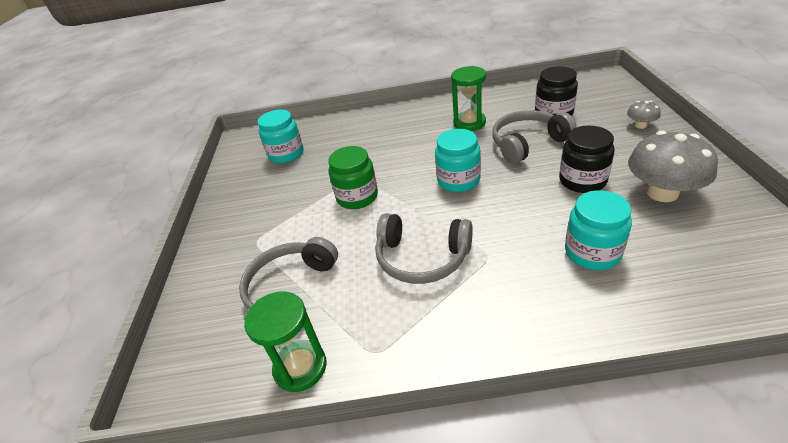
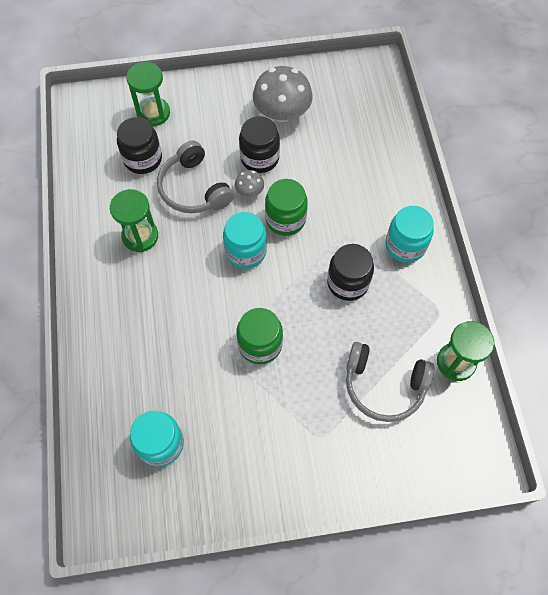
camera: 100 degrees left, 25 degrees up
grey headphones [375,213,473,284] -> black jar [327,244,374,301]
turquoise jar [565,190,632,270] -> turquoise jar moved to [386,206,434,263]
grey mushroom [627,101,661,129] -> grey mushroom moved to [235,170,264,197]
none -> green hourglass [127,62,170,126]
none -> green jar [265,179,308,236]

